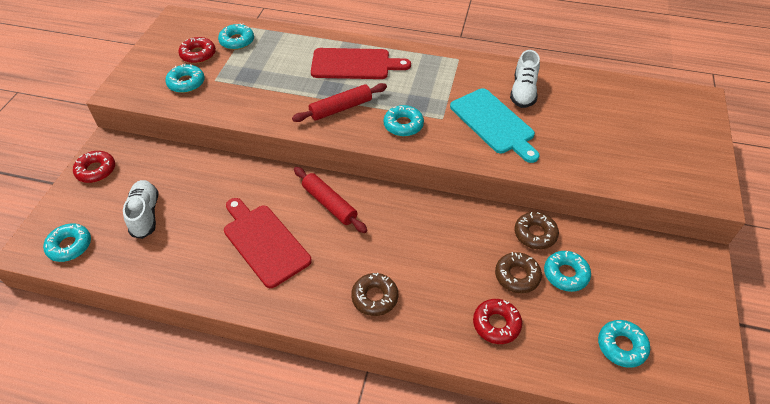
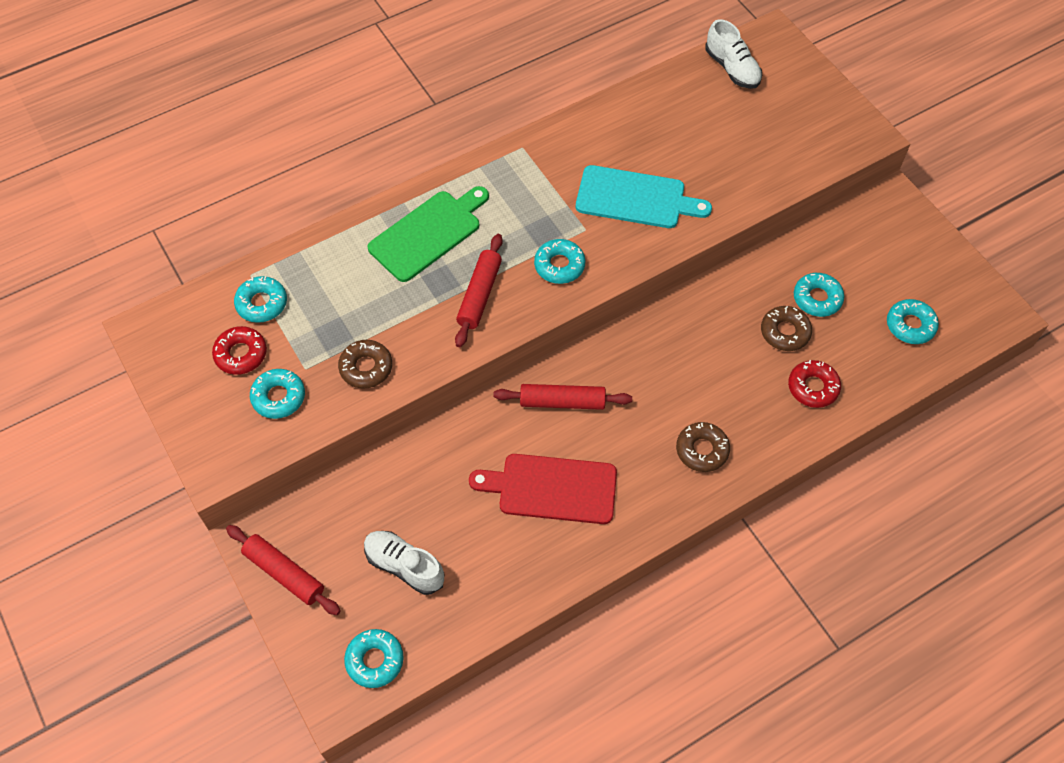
camera: 45 degrees left, 10 degrees up
red donut [73,151,115,183] -> red rolling pin [226,525,340,615]
red cutting board [311,48,411,79] -> green cutting board [368,186,489,282]
white shoe [510,50,540,108] -> white shoe moved to [705,19,762,89]
brown donut [514,212,559,249] -> brown donut moved to [338,340,392,388]

